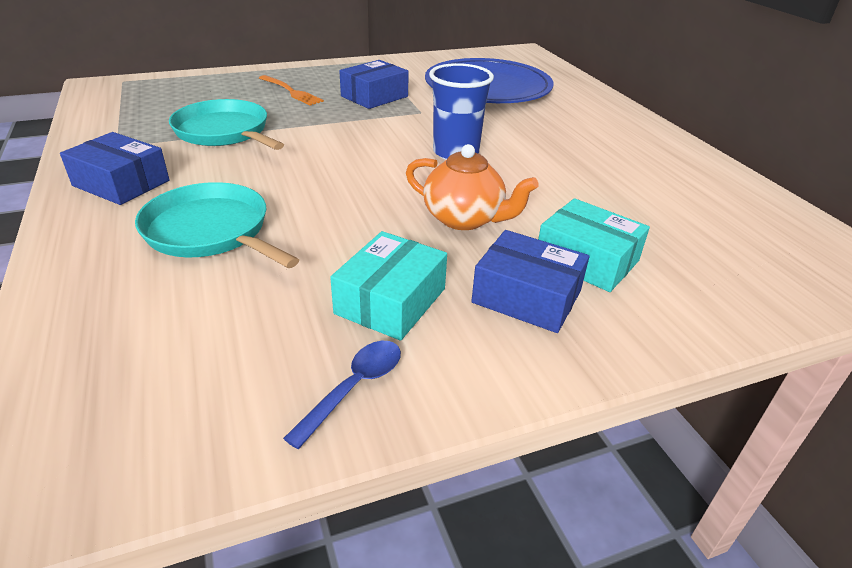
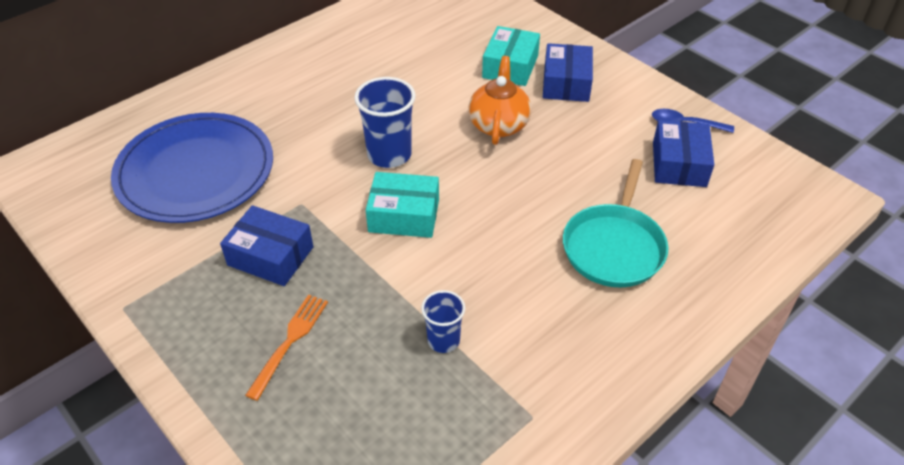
camera: 110 degrees left, 10 degrees up
blue box [60,132,169,205] -> blue box moved to [653,120,714,187]
turquoise pan [169,99,284,150] -> blue cup [421,290,465,353]
turquoise box [330,231,447,341] -> turquoise box moved to [366,172,439,238]

